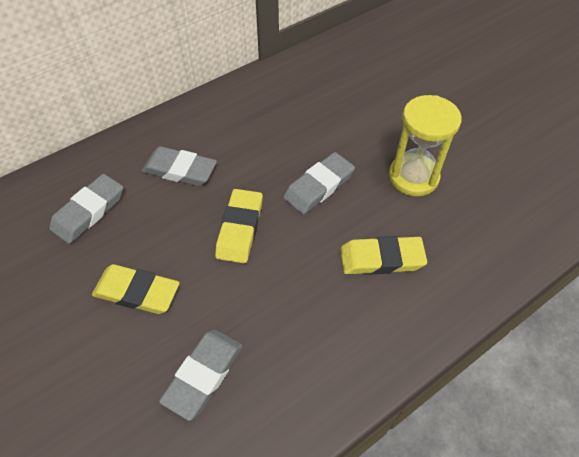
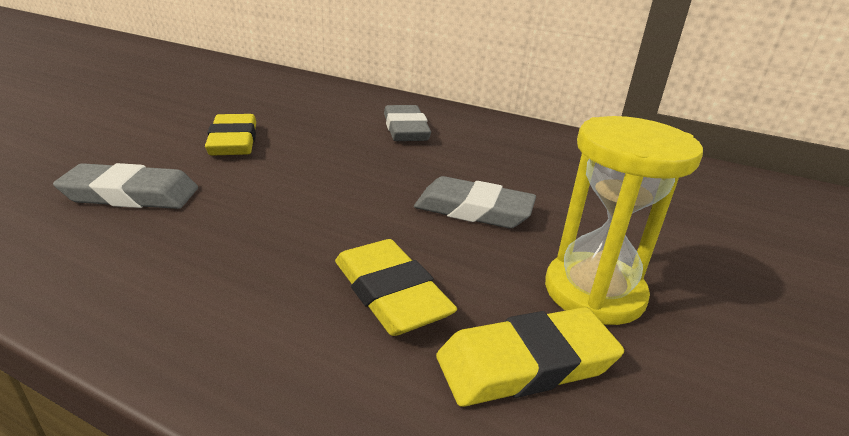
camera: 60 degrees right, 25 degrees down
grey eraser [49,174,123,244] -> none
yellow eraser [215,189,263,263] -> yellow eraser moved to [436,307,624,407]

